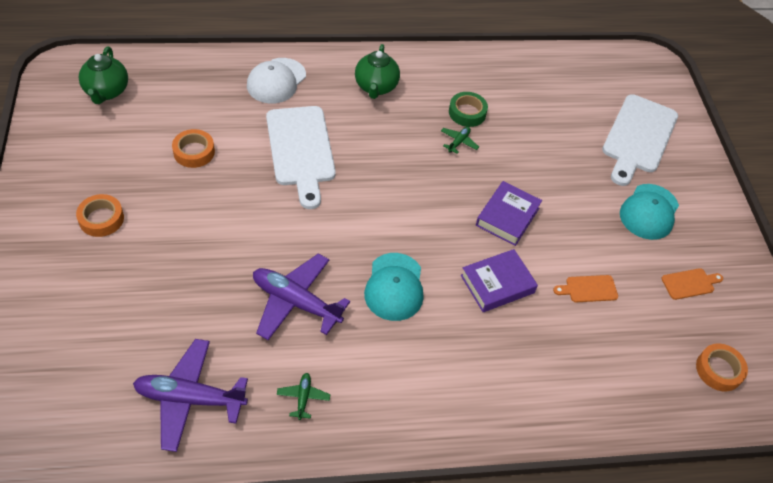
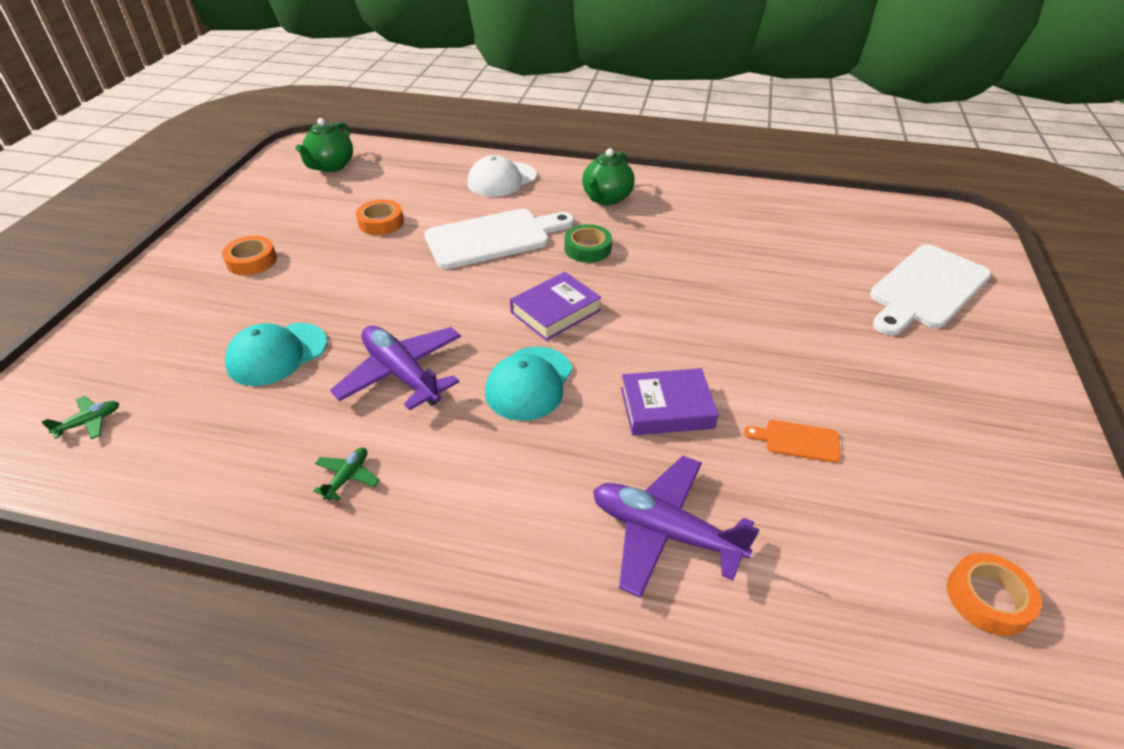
camera: 25 degrees right, 10 degrees down
purple plane [133,339,248,452] -> purple plane moved to [593,456,760,598]
white cutting board [266,106,336,209] -> white cutting board turned 120 degrees counterclockwise [424,209,574,269]
green plane [441,127,479,154] -> green plane moved to [41,396,119,439]
green tape [449,92,488,127] -> green tape moved to [564,224,612,263]
purple book [476,181,542,246] -> purple book moved to [510,272,602,341]
turquoise cap [620,184,679,240] -> turquoise cap moved to [225,323,327,386]
orange cutting board [662,268,723,300] -> none

